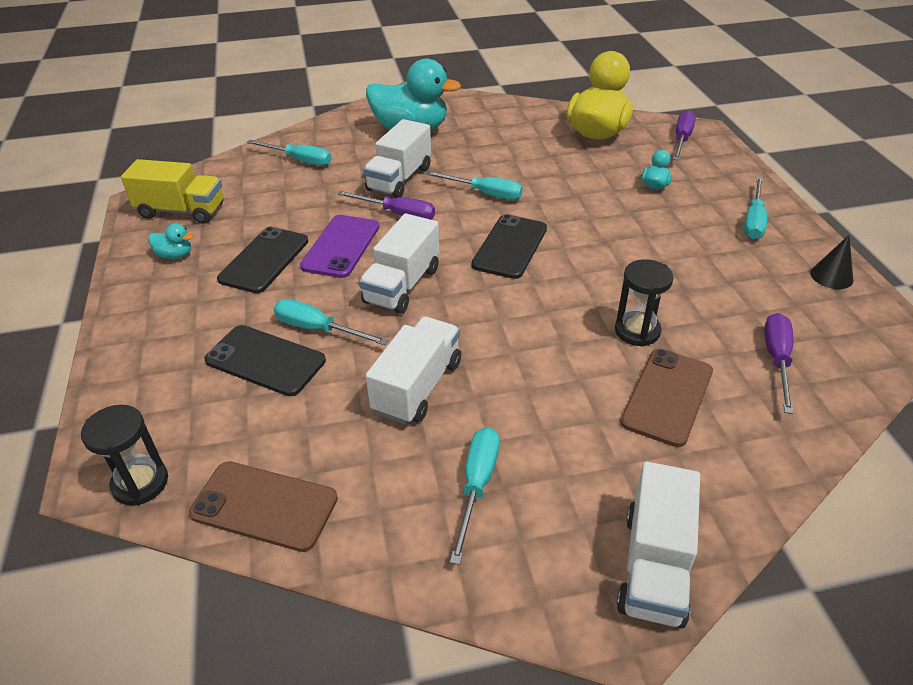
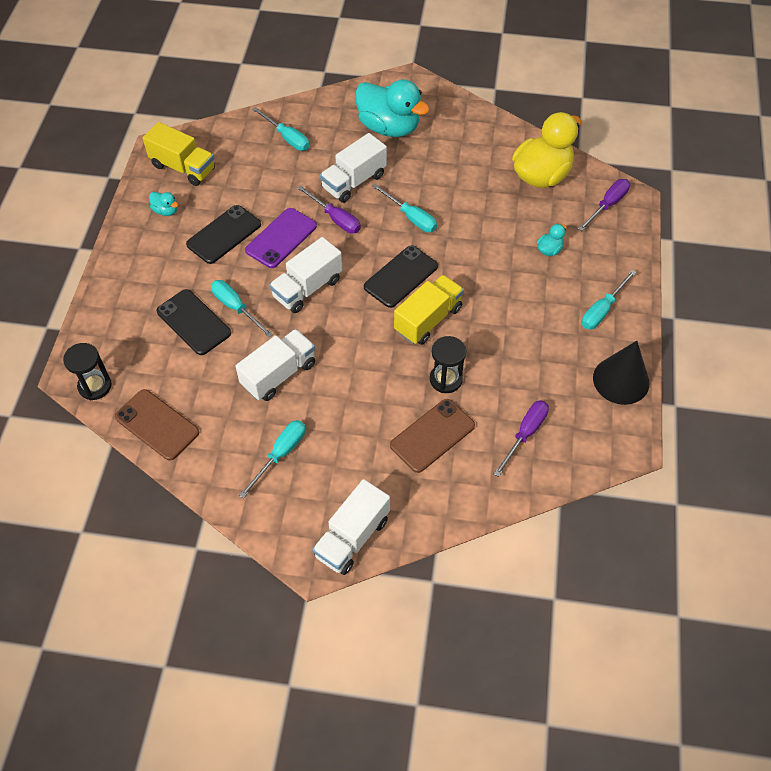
camera: 20 degrees right, 15 degrees up
black cone [810,235,853,289] -> black cone [593,341,649,405], size x1.77
none -> yellow truck [394,275,464,345]

